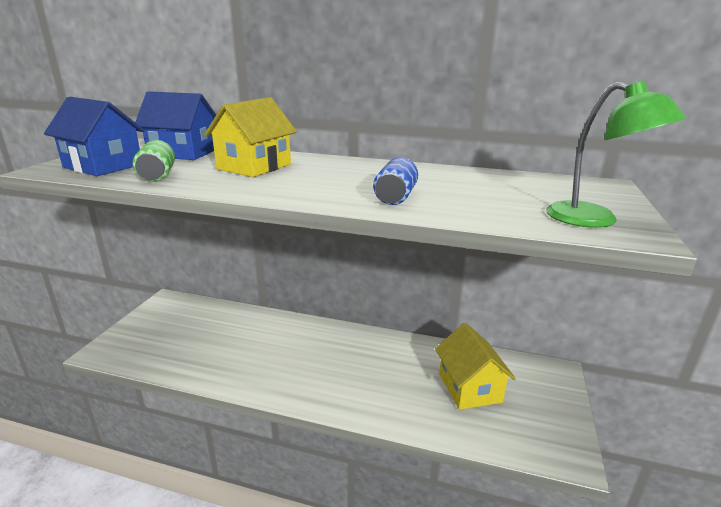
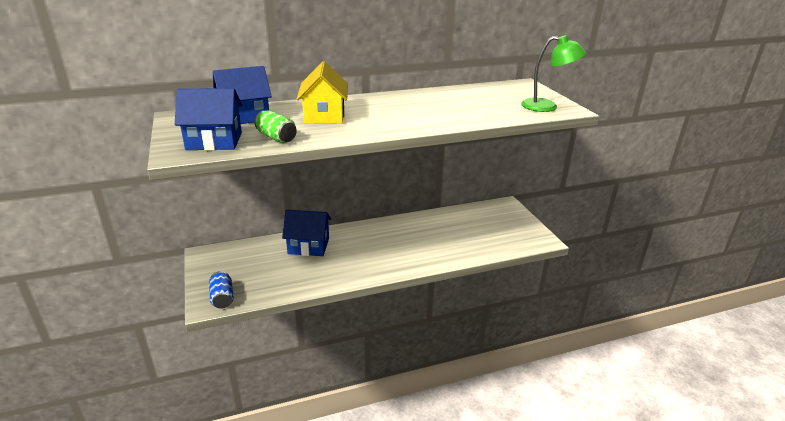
camera: 35 degrees left, 5 degrees up
blue can [373,157,418,205] -> blue can moved to [209,271,234,309]
yellow house [435,323,516,410] -> none
none -> blue house [282,210,331,256]

